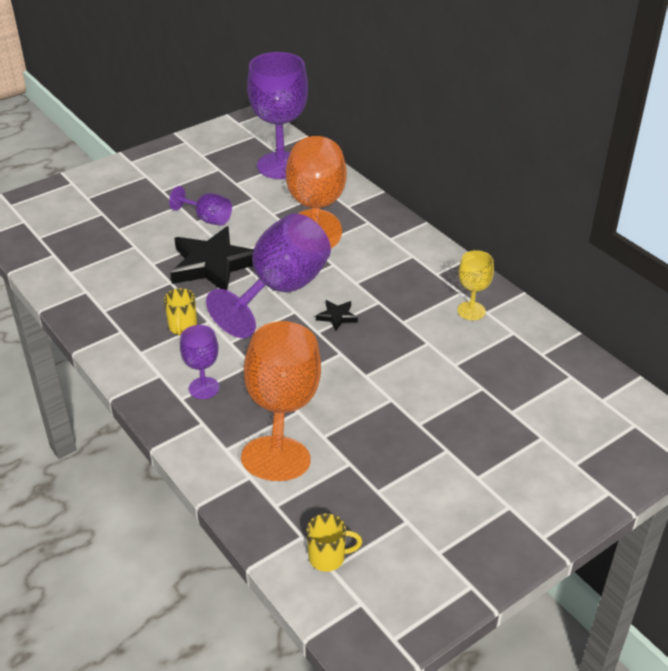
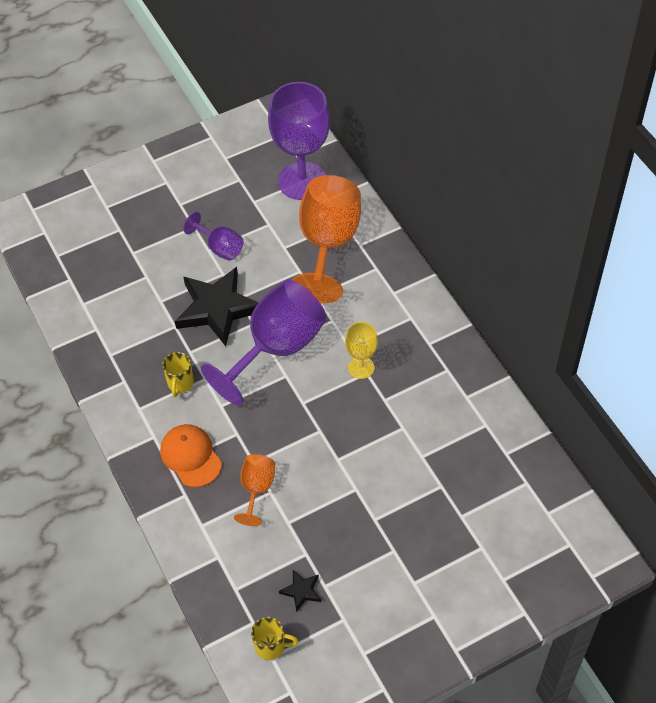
camera: 10 degrees right, 15 degrees up
purple goblet [180,325,219,399] -> orange cap [160,424,222,487]
orange goblet [241,321,321,481] -> orange goblet [234,454,275,526], size x0.49
black star [316,300,358,331] -> black star moved to [279,570,321,612]
yellow goblet [457,250,494,320] -> yellow goblet moved to [345,322,378,379]

